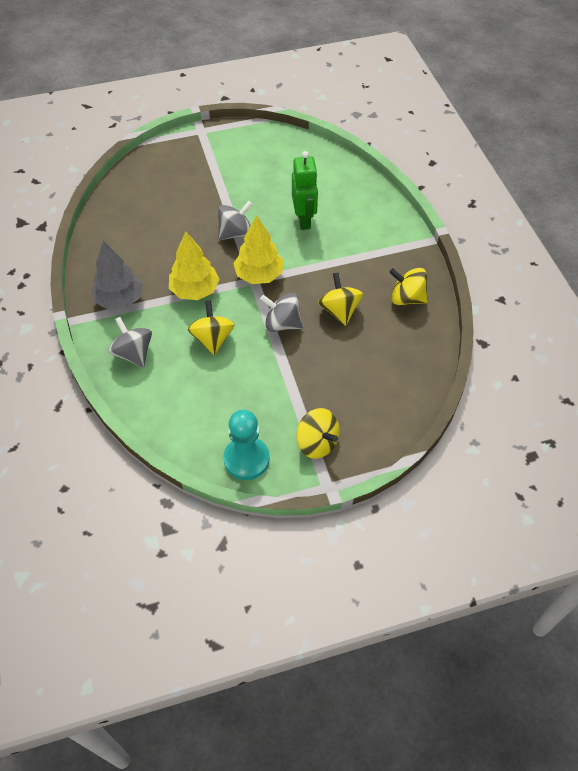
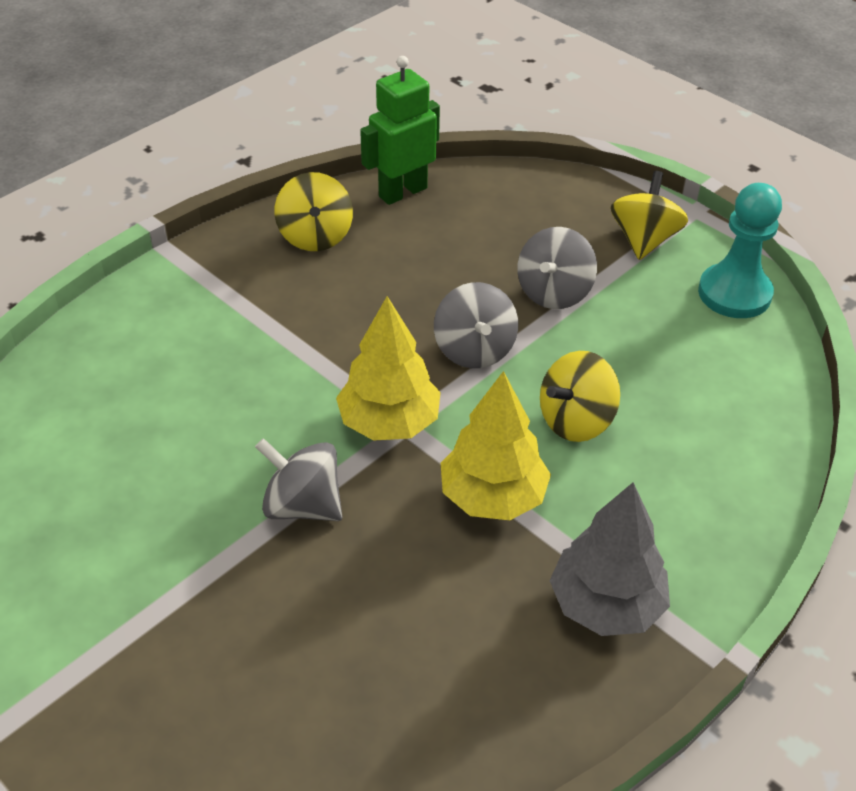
camera: 120 degrees left, 10 degrees down
grey spinning top [108,317,152,368] -> grey spinning top moved to [517,227,597,309]
green robot [292,151,318,230] -> green robot moved to [360,56,440,205]
yellow spinning top [318,273,363,326] -> none

